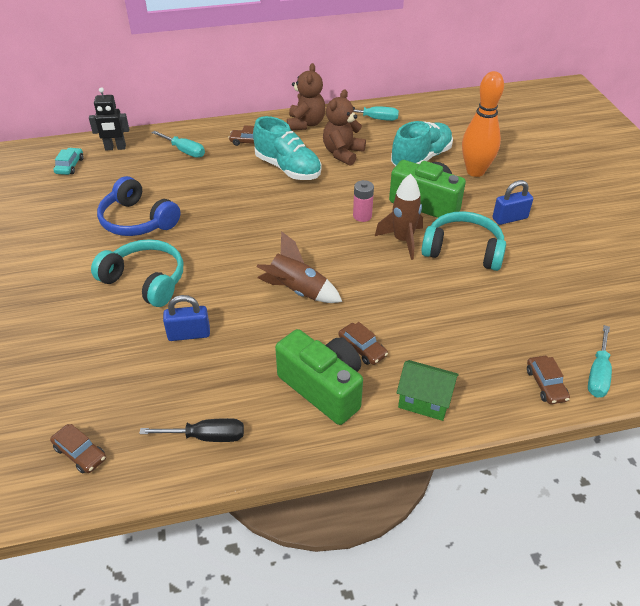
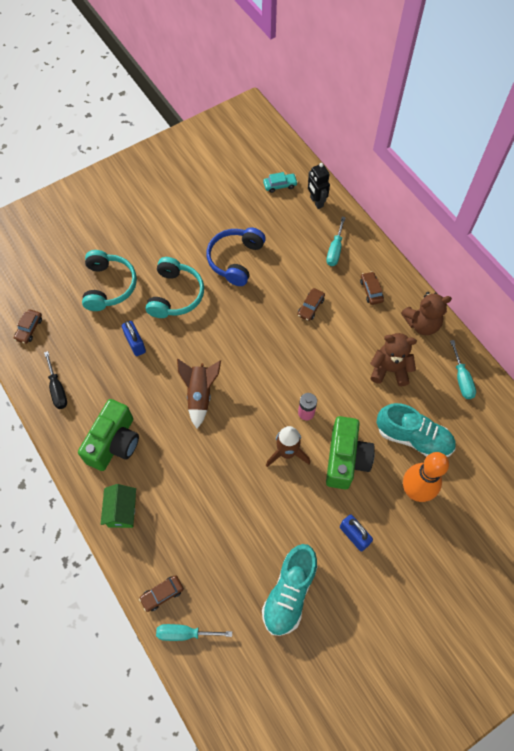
camera: 70 degrees right, 20 degrees up
turquoise shoe [253,116,321,180] -> turquoise shoe moved to [262,544,318,636]
brown car [338,322,388,365] -> brown car moved to [297,288,325,321]
turquoise headphones [421,211,506,271] -> turquoise headphones moved to [82,250,137,311]

